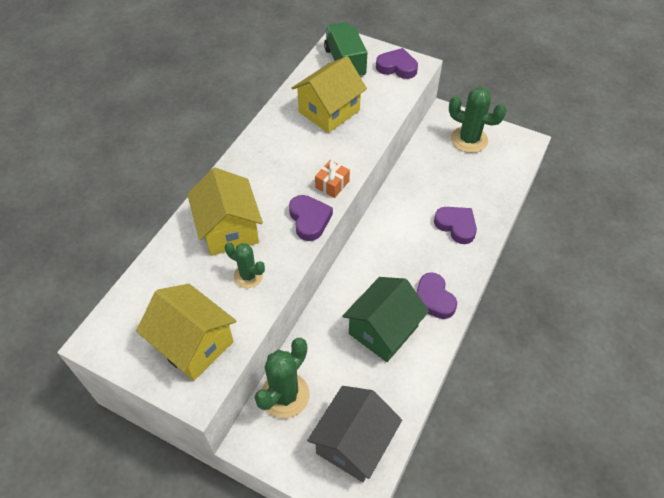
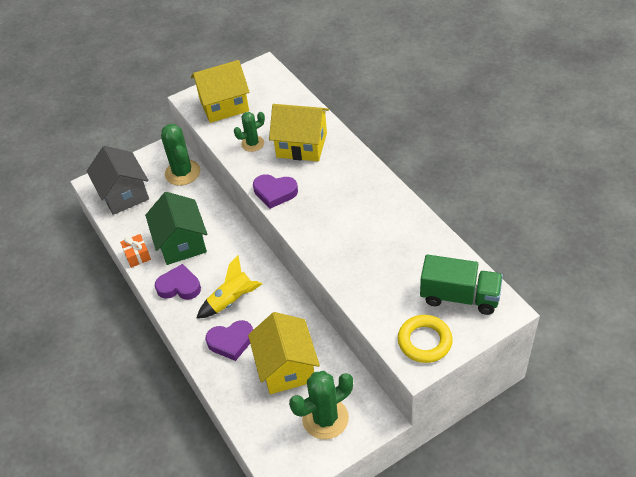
camera: 125 degrees right, 5 degrees down
yellow house [292,56,367,133] -> yellow house moved to [248,312,320,394]
orange gift [315,160,350,198] -> orange gift moved to [120,234,151,268]
purple heart [376,48,418,79] -> yellow ring [398,315,453,363]
none -> yellow rocket [196,255,262,319]

